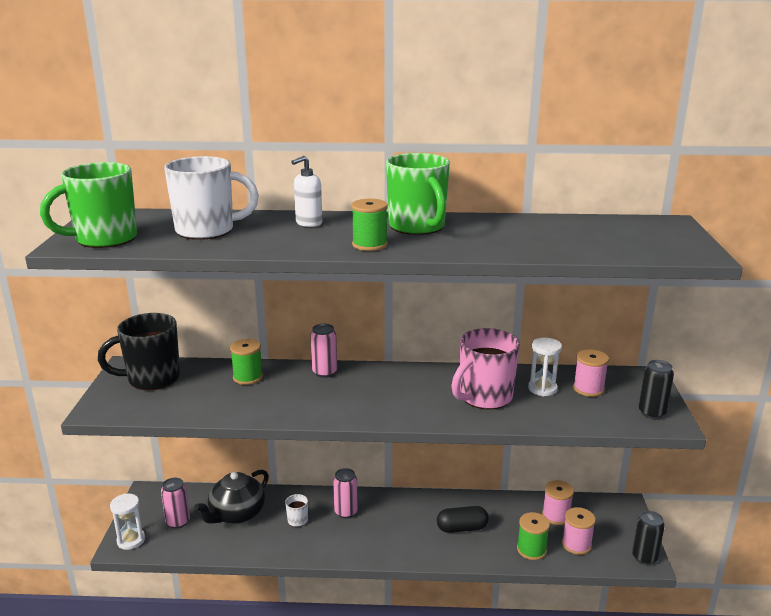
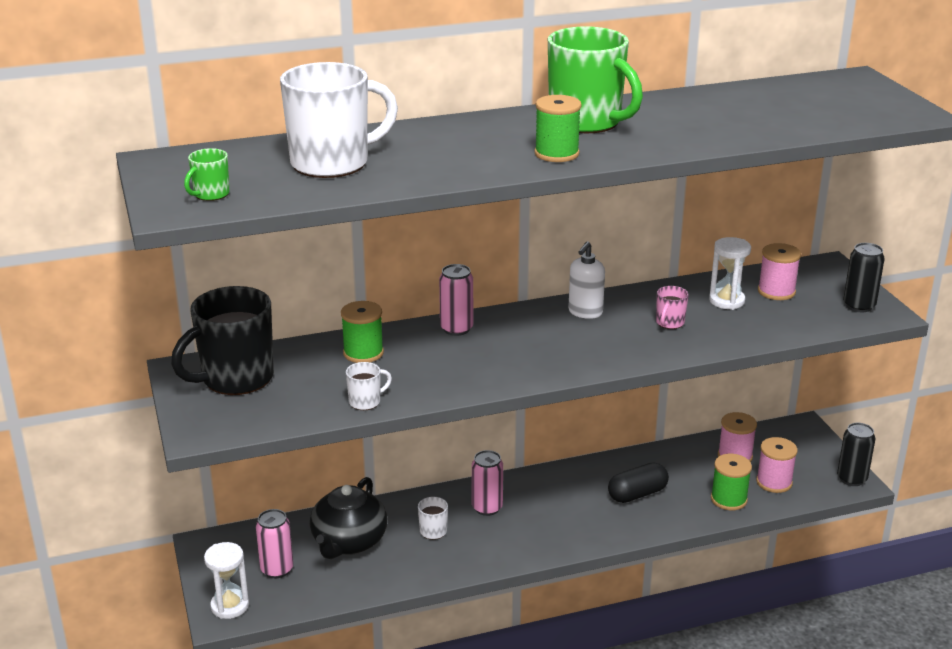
camera: 20 degrees left, 5 degrees up
green mug [40,162,137,248] -> green mug [184,148,229,201], size x0.43
white soap dispenser [291,156,322,227] -> white soap dispenser moved to [568,241,605,319]
pink mug [451,328,520,410] -> pink mug [656,286,689,329], size x0.43
none -> white mug [346,362,392,410]

